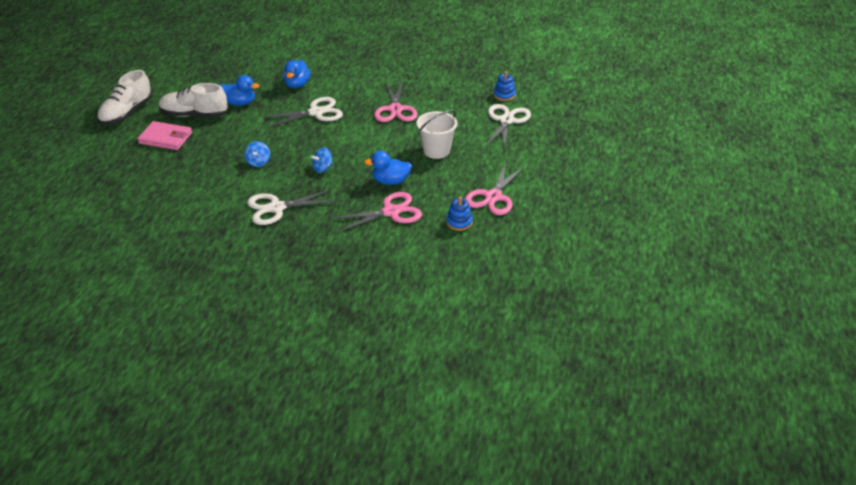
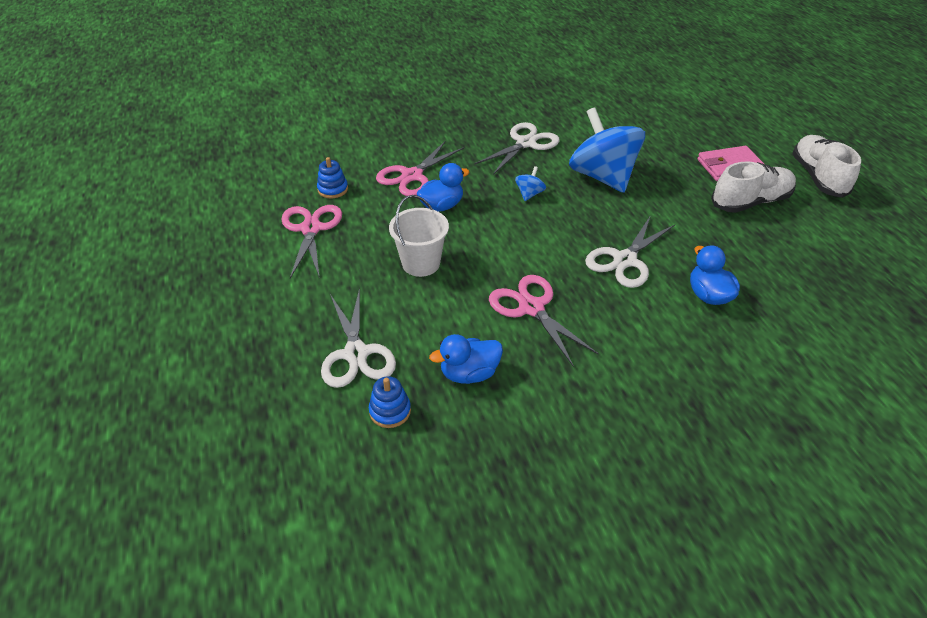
camera: 150 degrees right, 5 degrees up
blue duck [220,75,259,106] -> blue duck moved to [429,334,503,384]
blue spinning top [244,141,270,167] -> blue spinning top [569,107,645,193], size x2.49

